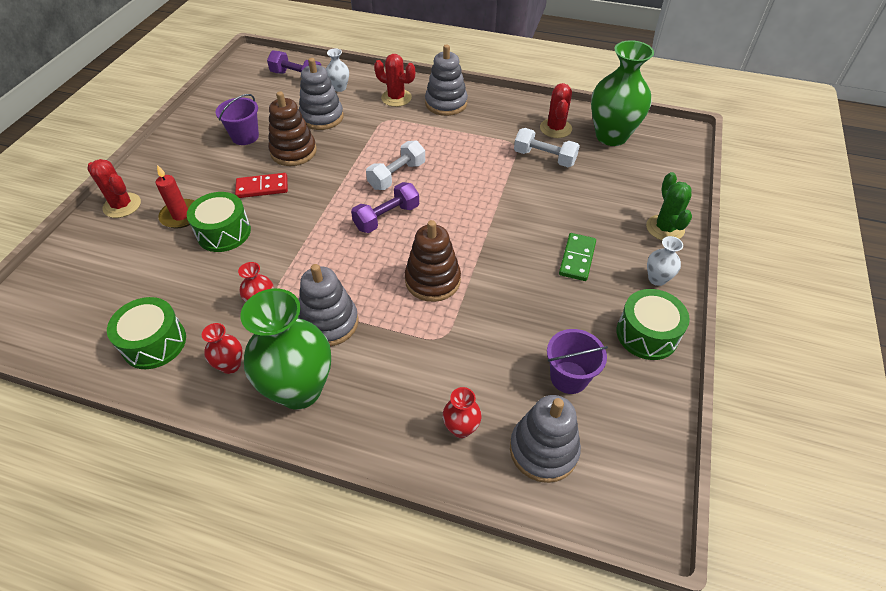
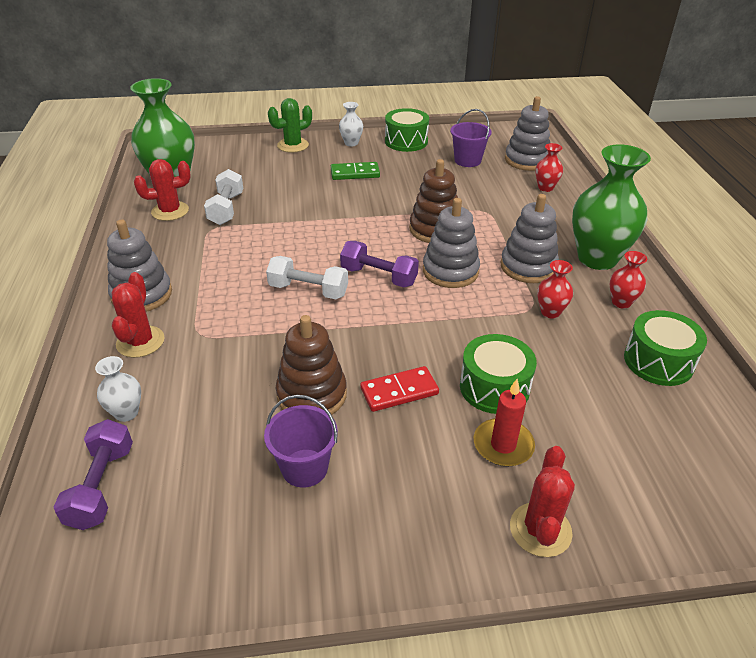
camera: 115 degrees left, 10 degrees down
red domino [235,173,288,198] -> red domino turned 75 degrees counterclockwise [360,366,439,412]
grey stacking toy [299,58,344,130] -> grey stacking toy moved to [423,198,480,288]

